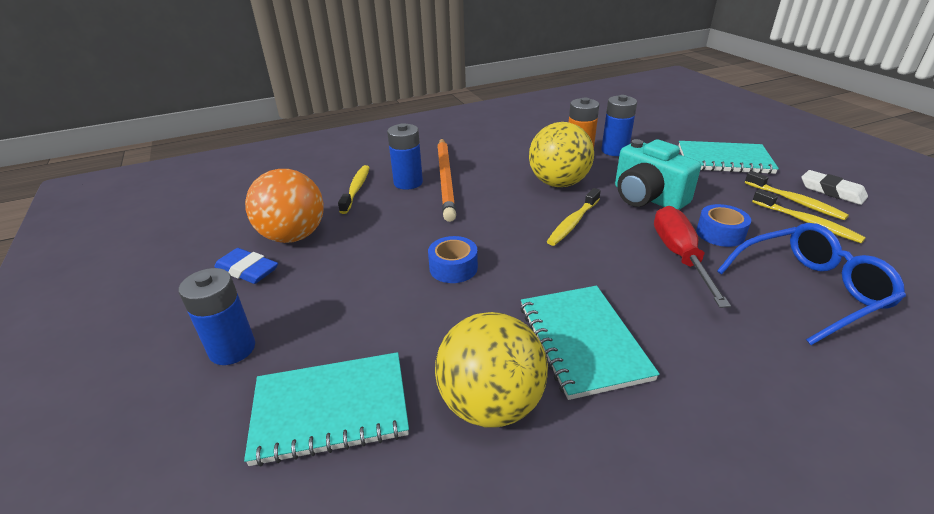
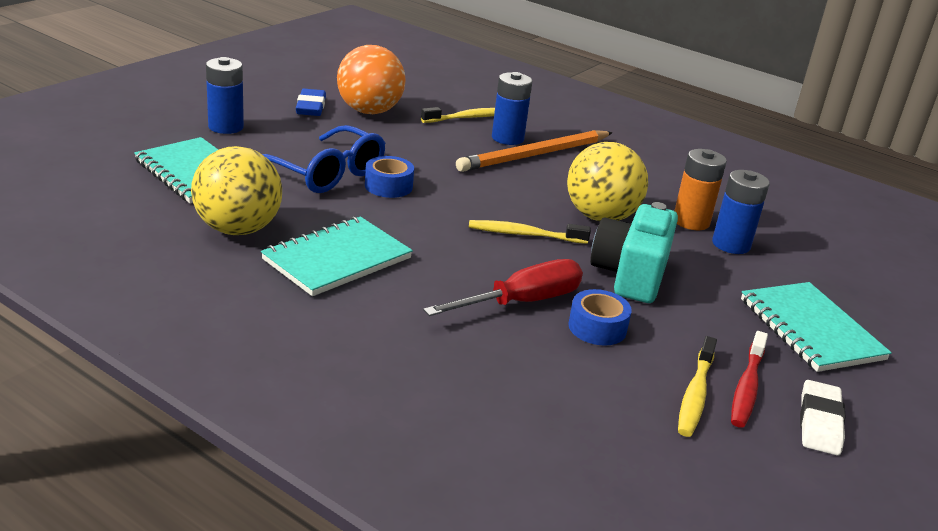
camera: 55 degrees right, 5 degrees down
blue glasses [717,223,906,345] -> blue glasses moved to [262,125,385,193]
yellow toothbrush [745,171,849,220] -> red toothbrush [731,331,768,428]

